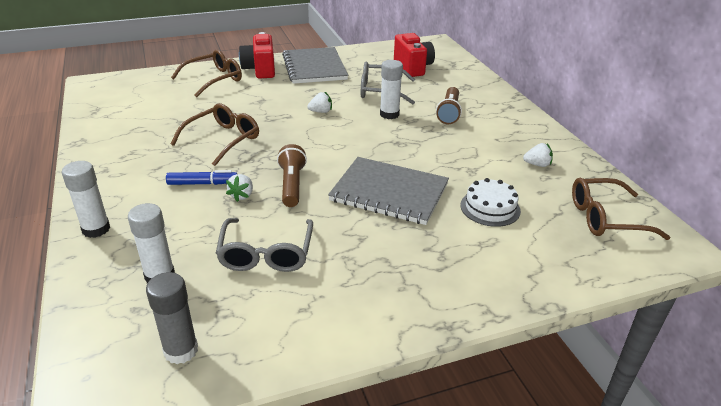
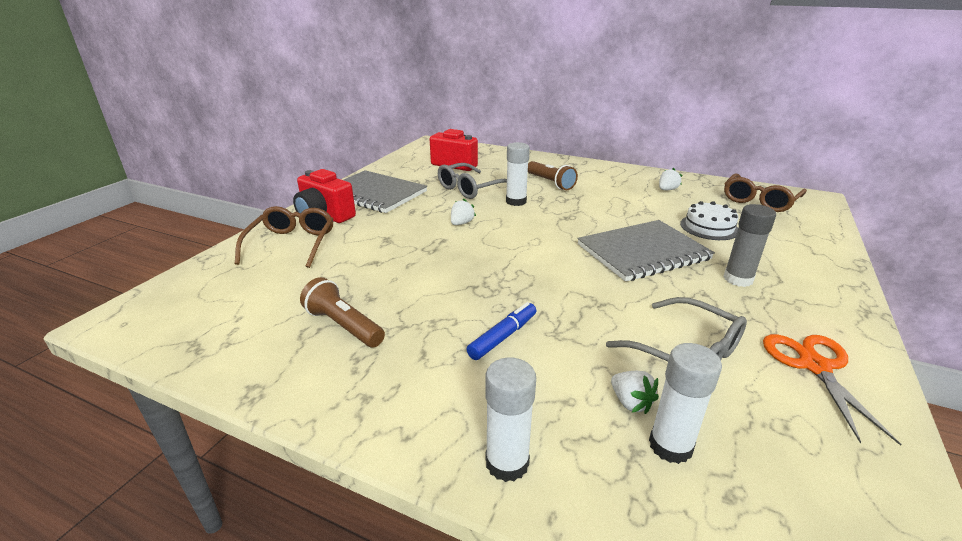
camera: 45 degrees left, 5 degrees down
grey glue stick [146,272,198,364] -> grey glue stick moved to [723,204,776,287]
brown glasses [171,103,259,166] -> none
white strawberry [226,174,253,202] -> white strawberry moved to [611,371,659,414]
brown flashlight [277,144,307,207] -> brown flashlight moved to [300,277,385,347]
none -> orange scissors [763,334,902,446]

